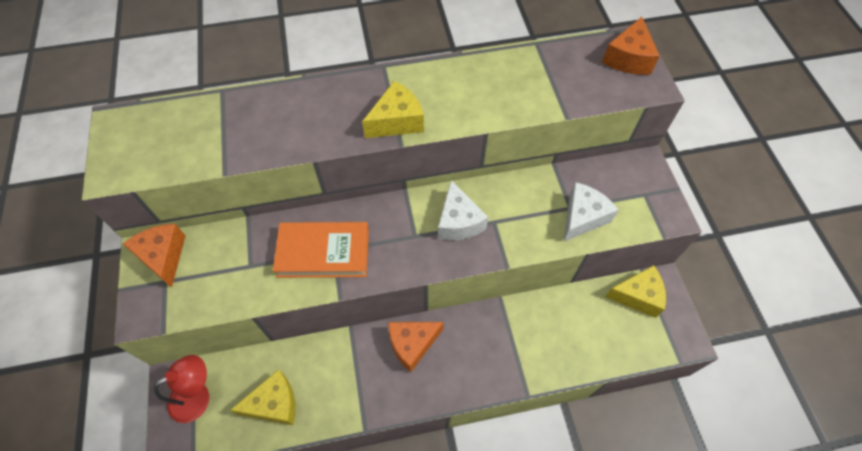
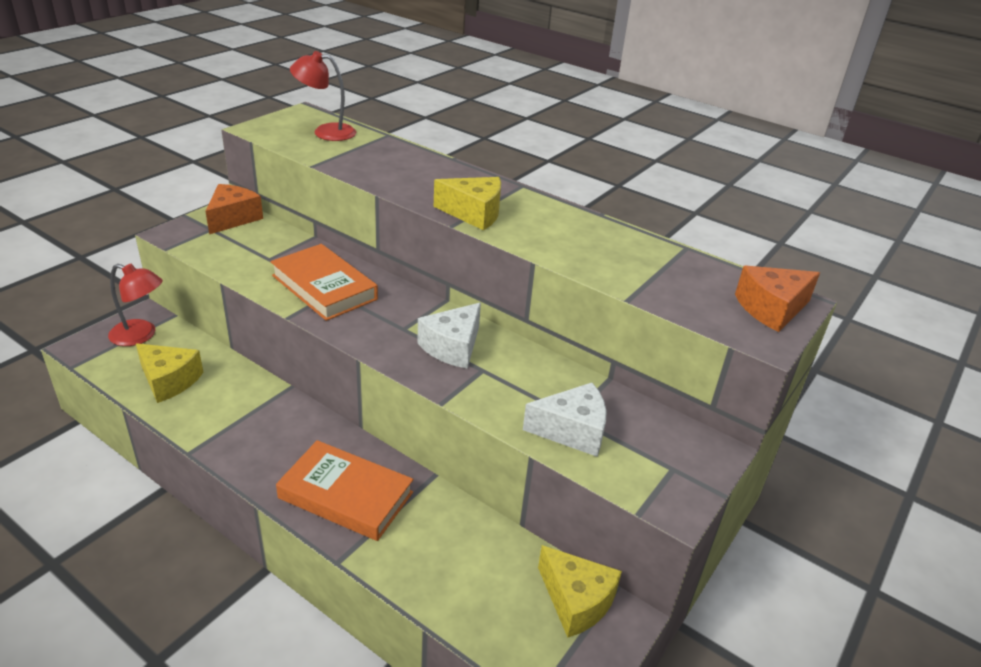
camera: 45 degrees right, 25 degrees down
orange cheese [388,322,444,372] -> none
none -> orange book [276,440,413,541]
none -> red lamp [290,51,356,141]

